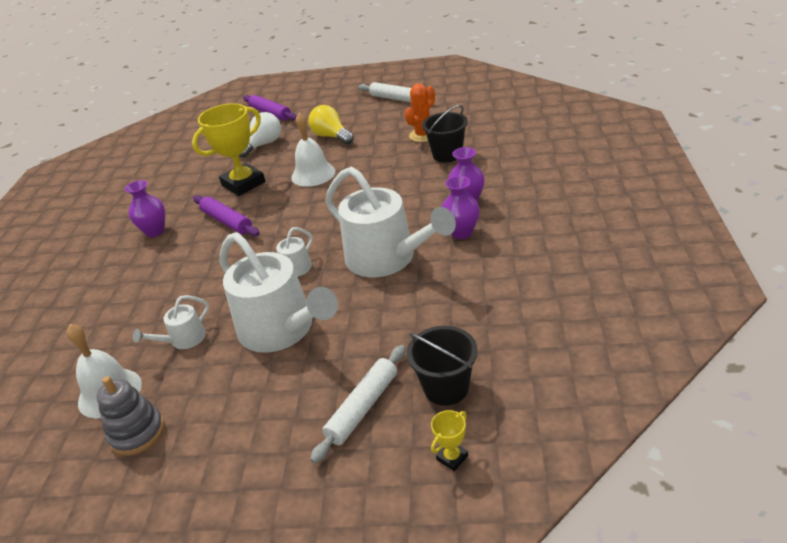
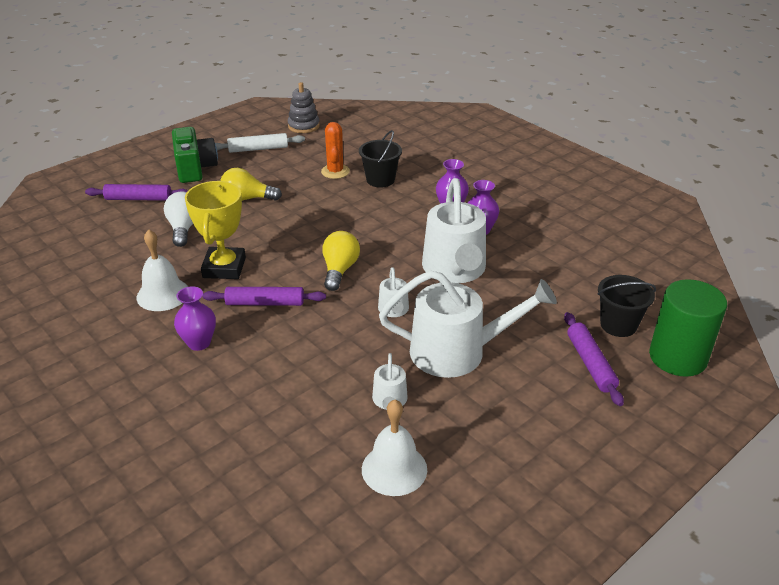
camera: 50 degrees left, 0 degrees up
grey stacking toy [96,376,164,456] -> grey stacking toy moved to [288,82,320,133]
white bell [291,113,335,187] -> white bell moved to [137,230,188,311]
white rolling pin [310,345,405,464] -> purple rolling pin [564,312,624,406]
white watering can [325,167,456,277] -> white watering can turned 90 degrees clockwise [422,178,486,283]
yellow trophy [431,410,468,471] -> green cylinder [649,279,727,377]
none -> green camera [172,127,218,183]
none -> yellow light bulb [322,231,360,291]

